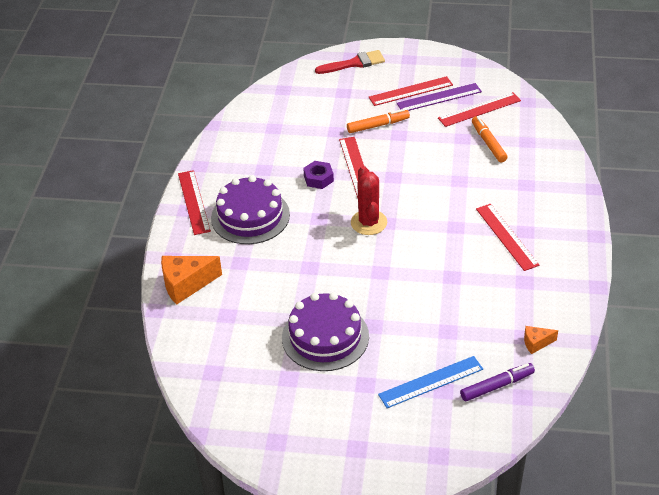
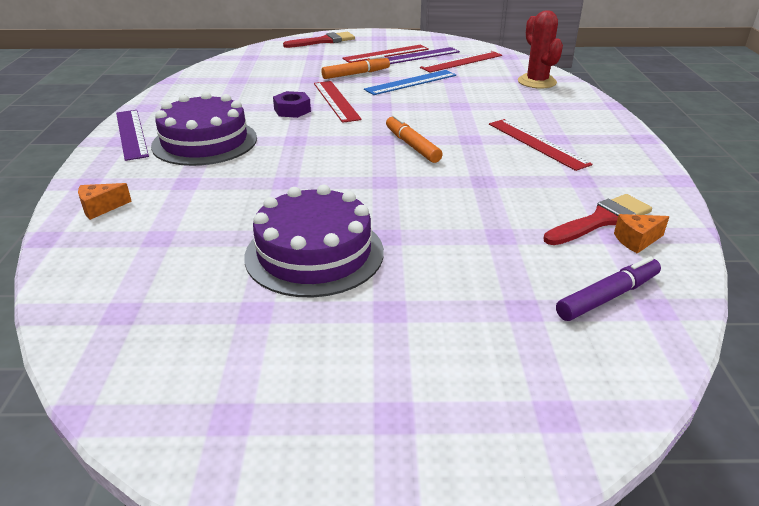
camera: 10 degrees left, 10 degrees down
orange cheese [161,256,222,305] -> orange cheese [78,183,132,220], size x0.53
red ruler [178,170,211,235] -> purple ruler [116,110,149,161]
red cactus [351,166,387,235] -> red cactus moved to [518,10,563,89]
blue ruler [378,356,483,408] -> blue ruler moved to [364,70,456,95]
orange marker [472,116,508,162] -> orange marker moved to [386,115,443,163]
none -> red brush [543,194,652,245]

